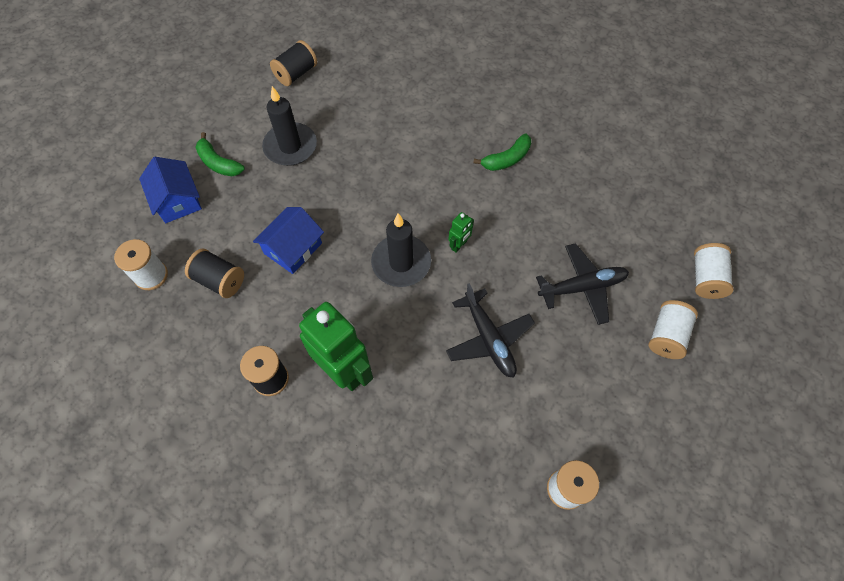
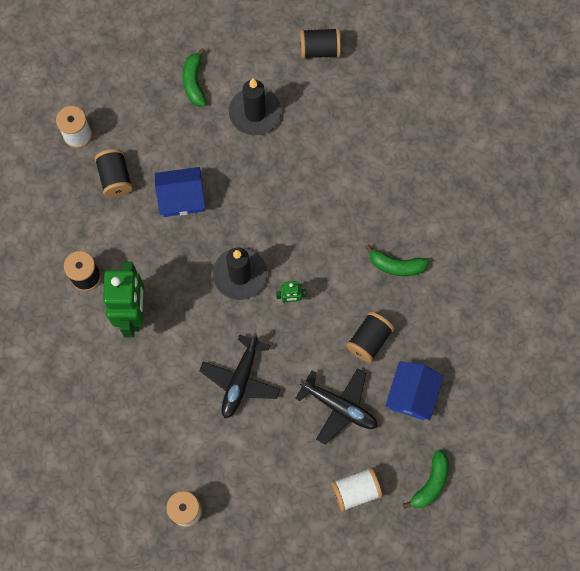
camera: 45 degrees right, 10 degrees up
blue house [139,157,202,223] -> blue house moved to [385,361,444,421]
white spool [694,243,734,299] -> green banana [403,450,449,509]
none -> black spool [346,312,394,363]

